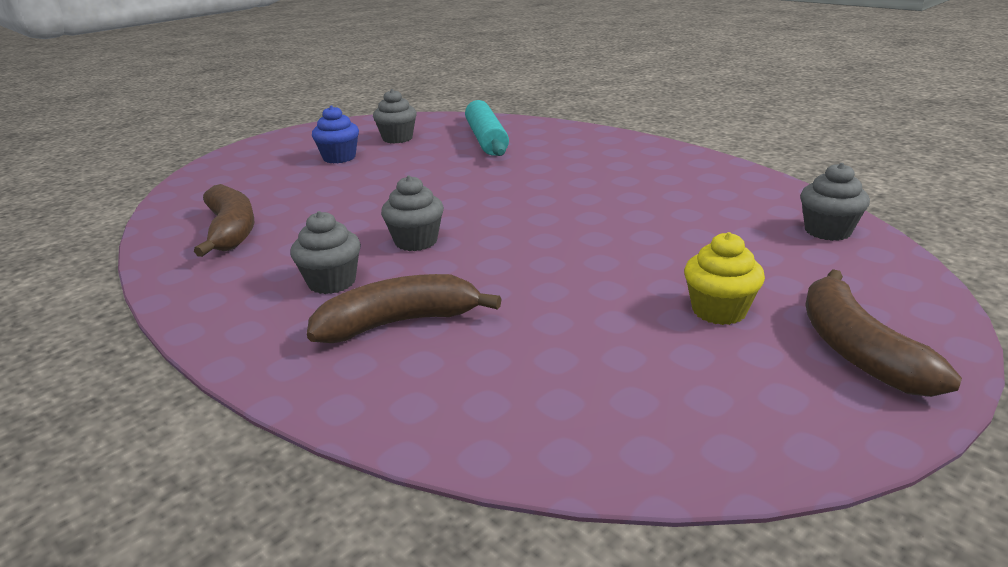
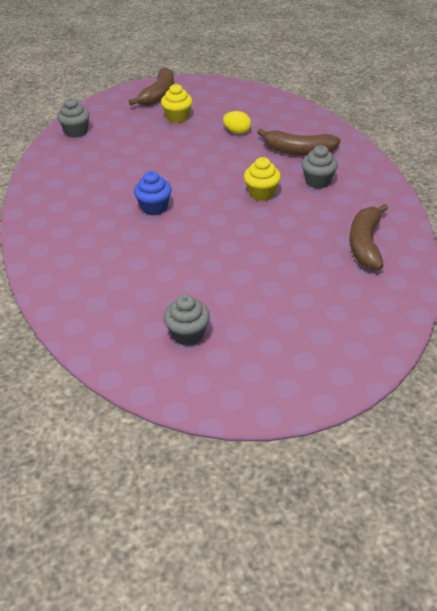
camera: 150 degrees left, 15 degrees up
blue cupcake [312,106,359,163] -> blue cupcake moved to [134,171,172,216]
grey cupcake [381,175,444,251] -> yellow cupcake [244,157,281,201]
turquoise rolling pin [465,100,509,156] -> none
none -> yellow egg [223,111,251,134]

